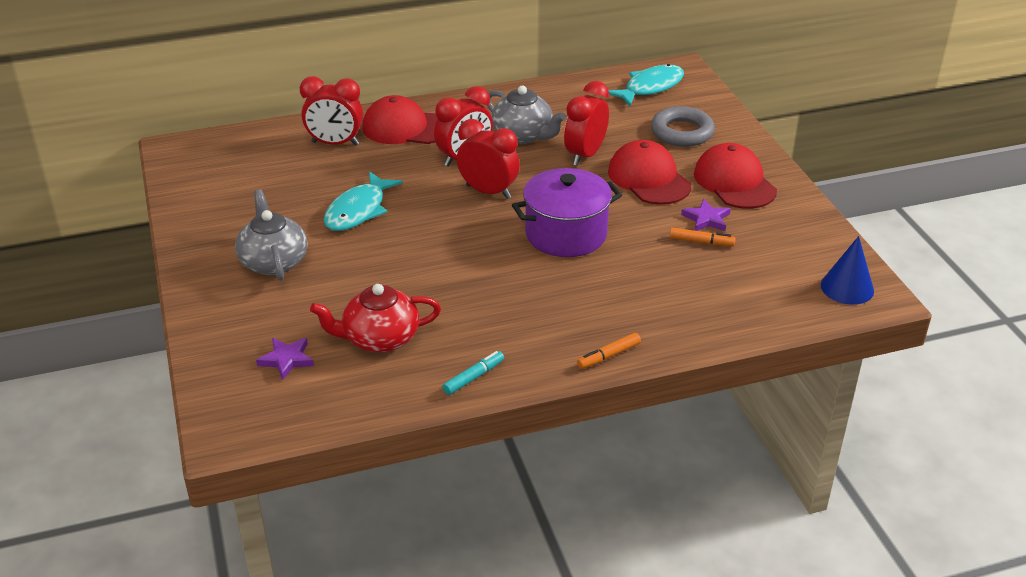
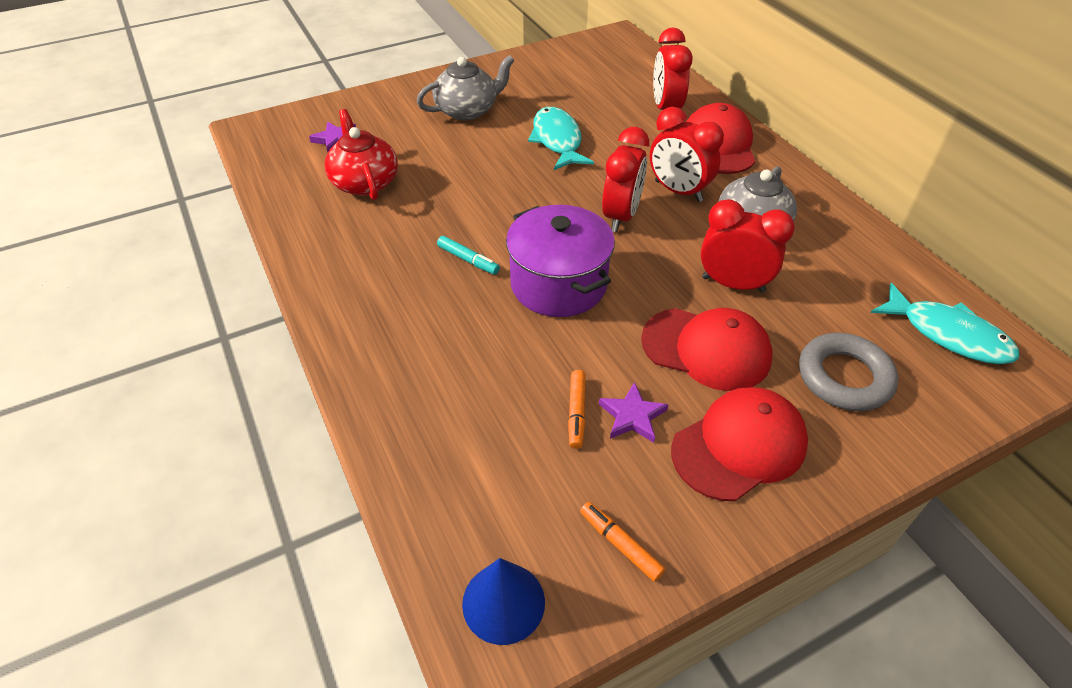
camera: 80 degrees right, 10 degrees up
turquoise fish [324,171,403,231] -> turquoise fish turned 60 degrees clockwise [528,107,594,170]
turquoise marker [442,351,504,395] -> turquoise marker moved to [437,236,500,275]
orange marker [577,333,641,369] -> orange marker moved to [580,502,665,582]
red cap [608,140,691,205] -> red cap turned 60 degrees clockwise [641,308,773,391]

